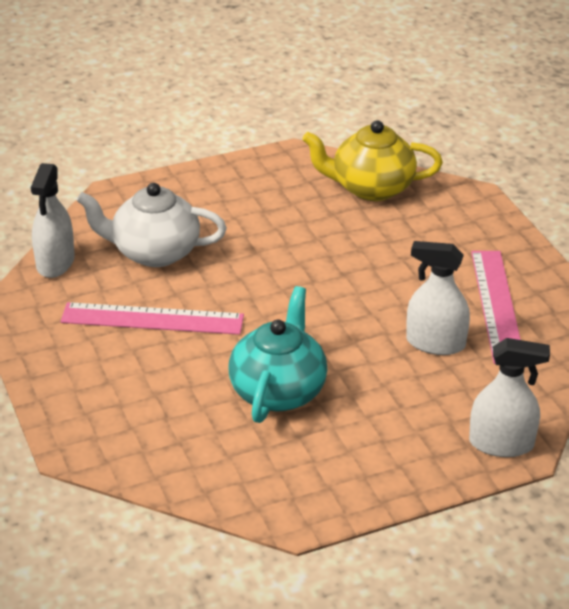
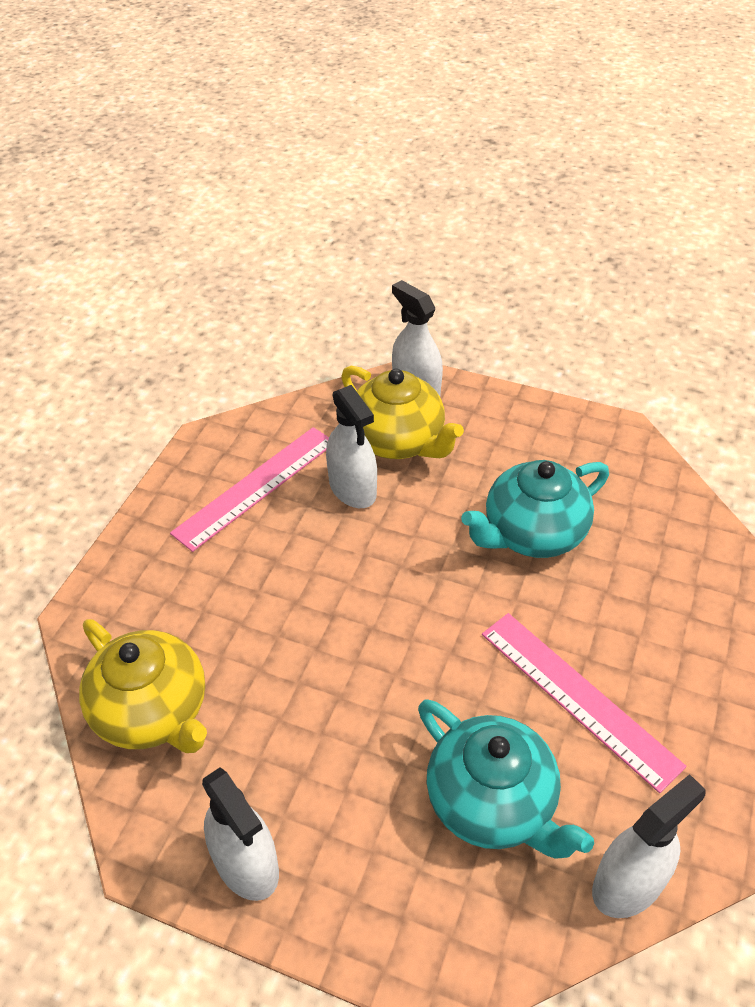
camera: 135 degrees left, 10 degrees up
white teapot [76,183,227,267] -> turquoise teapot [418,699,594,859]
none -> white spray bottle [202,767,279,901]
none -> yellow teapot [341,366,464,459]

